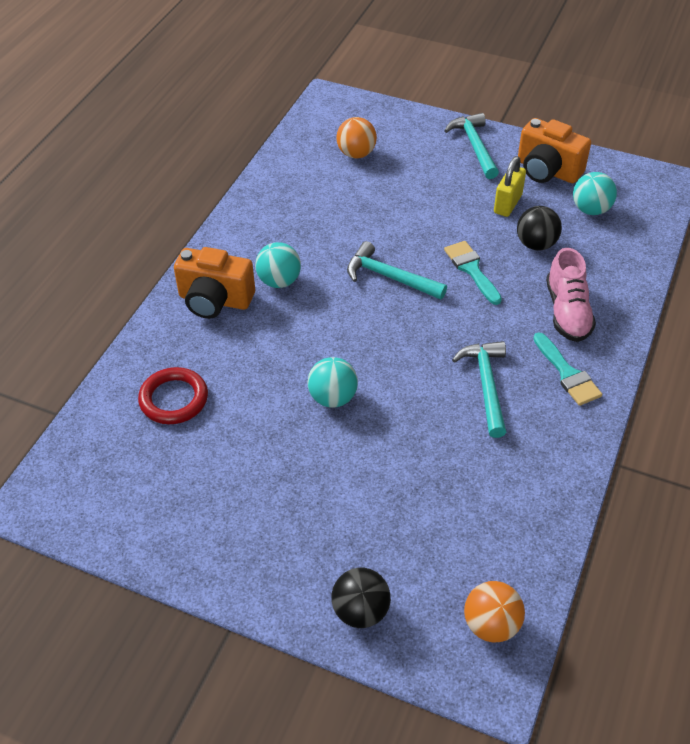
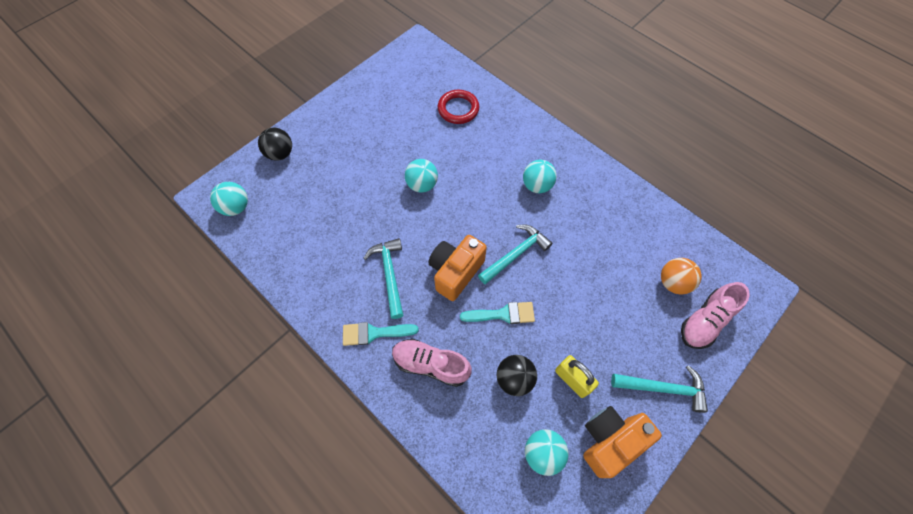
camera: 110 degrees right, 15 degrees up
orange camera [174,247,255,319] -> orange camera moved to [428,235,487,301]
turquoise hammer [452,341,506,438] -> turquoise hammer turned 120 degrees counterclockwise [364,238,403,319]
orange ball [464,581,525,642] -> turquoise ball [210,182,248,216]
none -> pink shoe [681,282,749,349]

